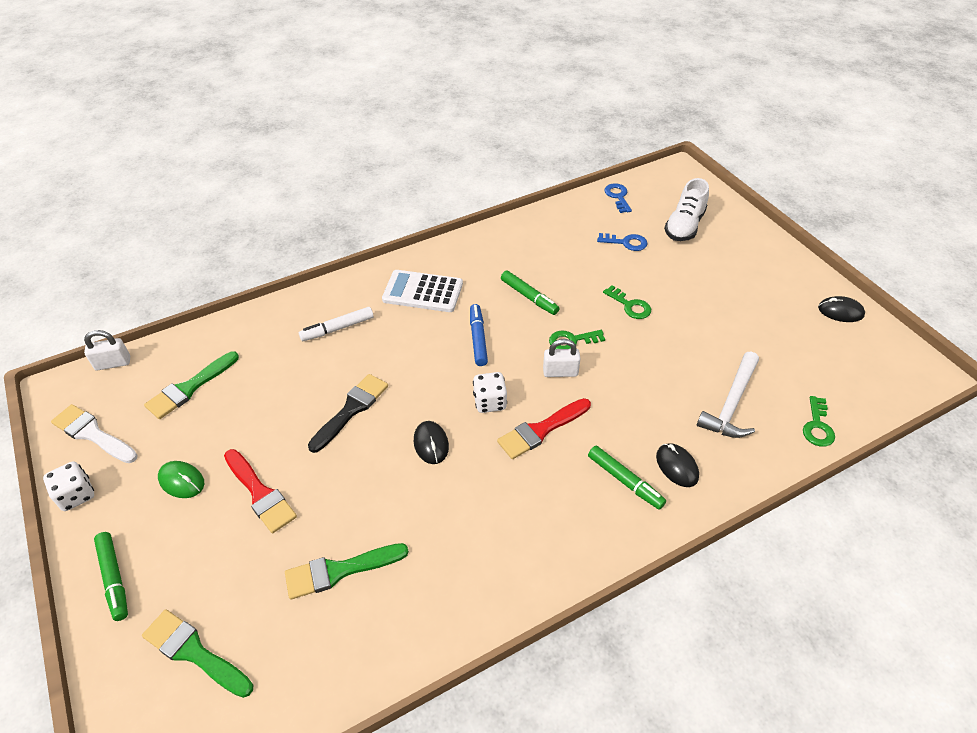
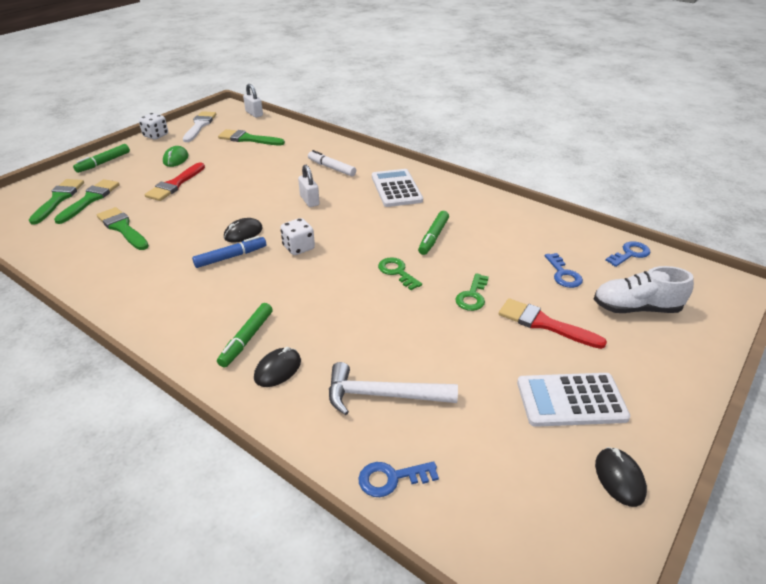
camera: 65 degrees right, 10 degrees down
black brush [308,374,388,453] -> none
blue marker [470,304,488,366] -> blue marker moved to [192,236,266,268]
red brush [497,398,591,459] -> red brush moved to [499,298,607,349]
white padlock [543,339,580,377] -> white padlock moved to [298,165,320,207]
green key [803,396,835,447] -> blue key [358,461,439,497]
none -> green brush [54,179,120,224]
none -> white calculator [517,373,630,427]

